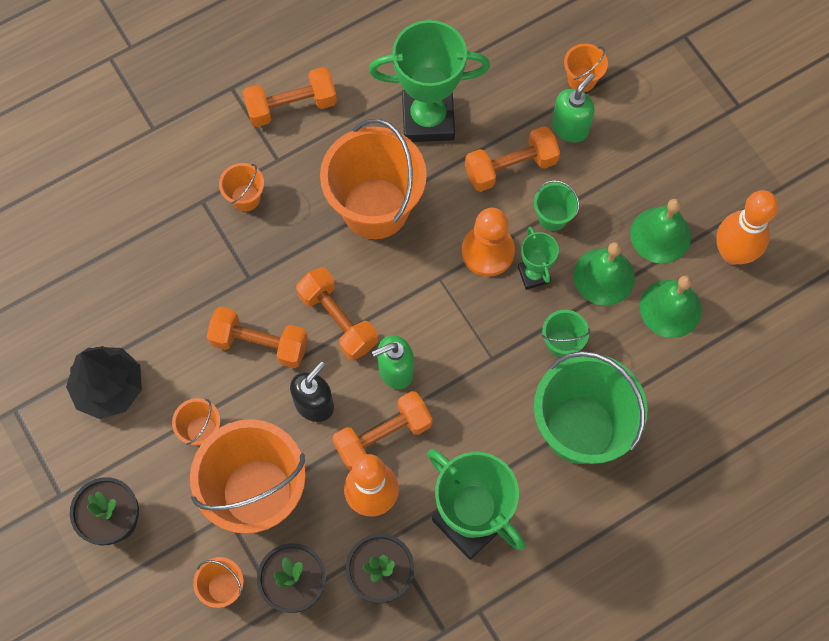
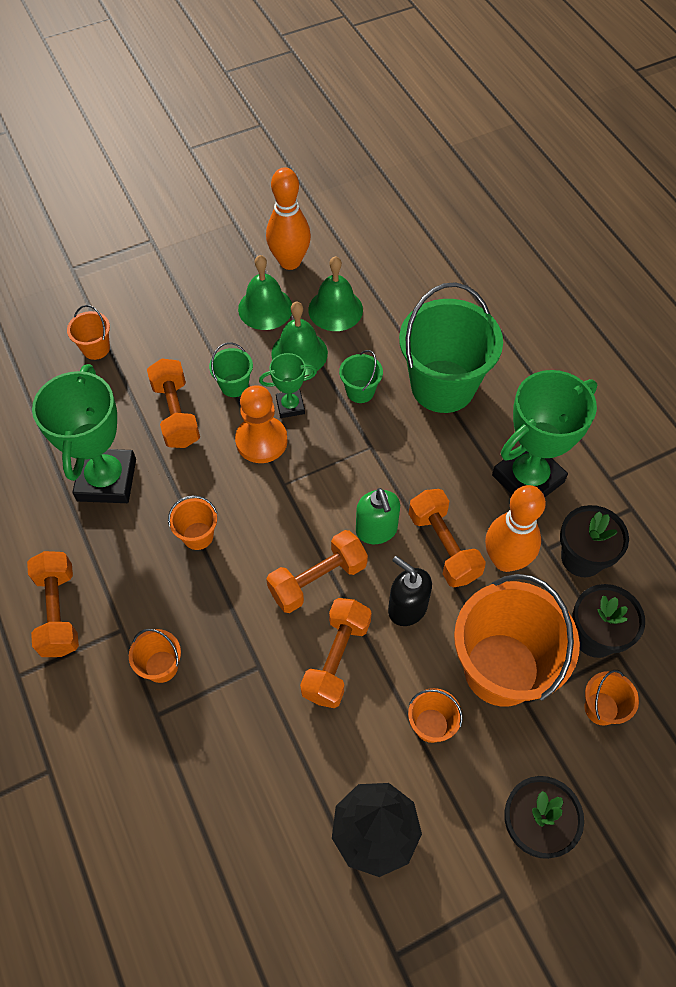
camera: 85 degrees left, 10 degrees down
orange bucket [320,119,427,239] -> orange bucket [168,495,217,550], size x0.44
green soap dispenser [552,73,595,143] -> none

